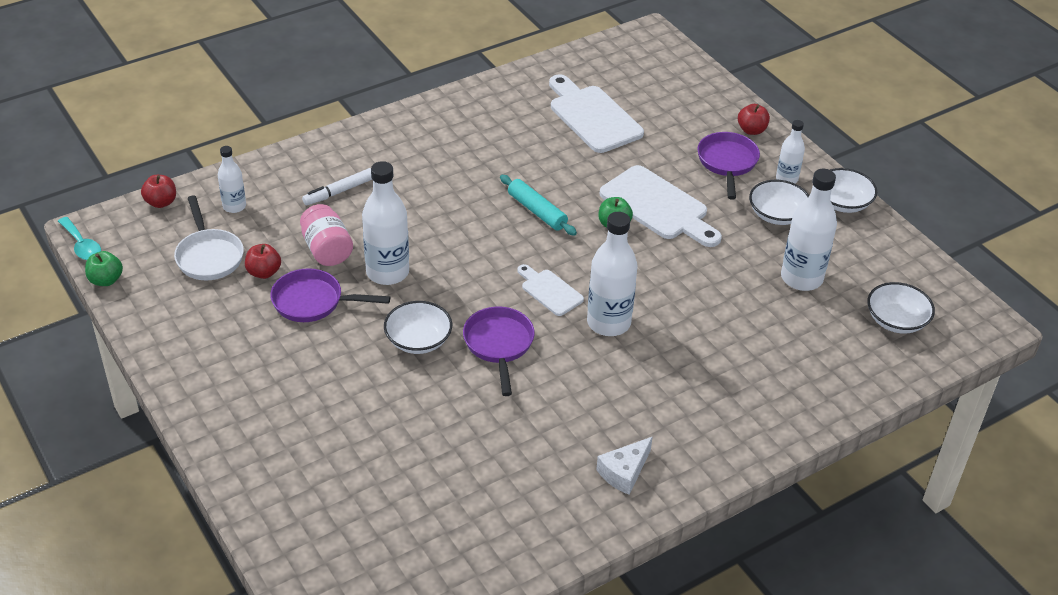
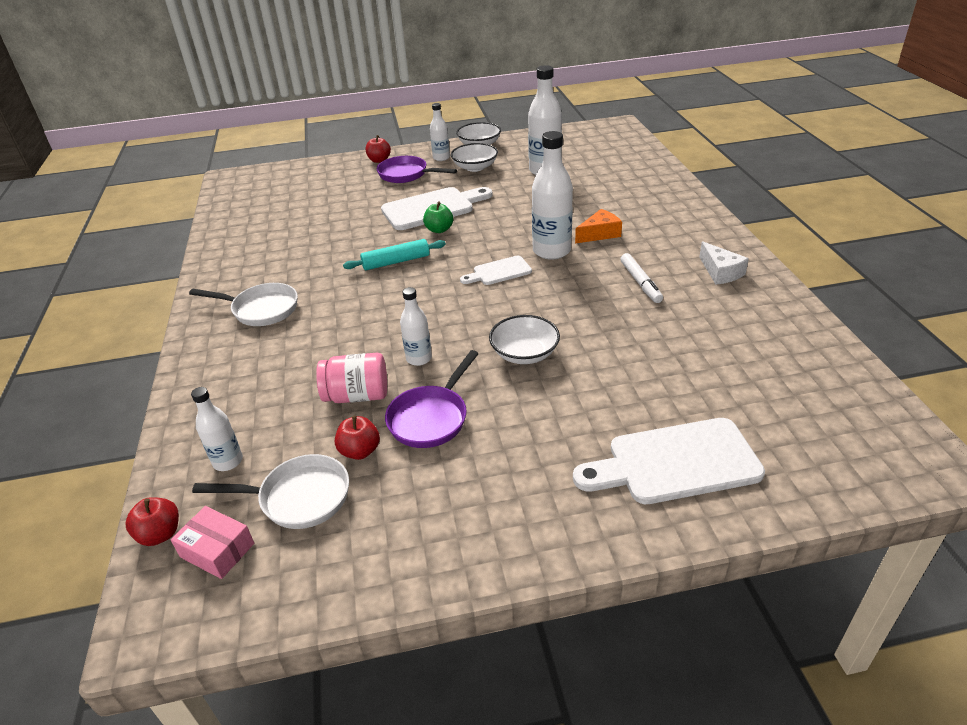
camera: 65 degrees left, 5 degrees down
turquoise spoon [58,217,101,260] -> none
green apple [85,251,123,286] -> none
white marker [302,168,372,205] -> white marker moved to [620,253,663,303]
white bottle [362,161,409,285] -> white bottle [400,287,432,366], size x0.57
purple pan [463,307,535,396] -> none
white cutting board [549,74,644,153] -> white cutting board moved to [573,418,765,504]
white bowl [867,282,935,334] -> none
none -> pink box [171,506,254,579]
none -> white pan [189,283,298,326]
none -> orange cheese [575,209,622,243]

